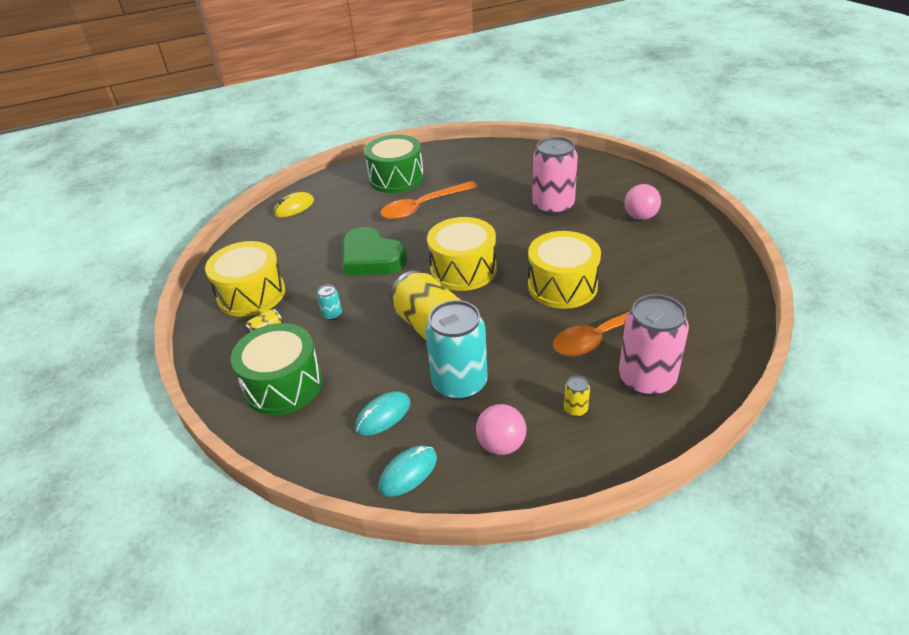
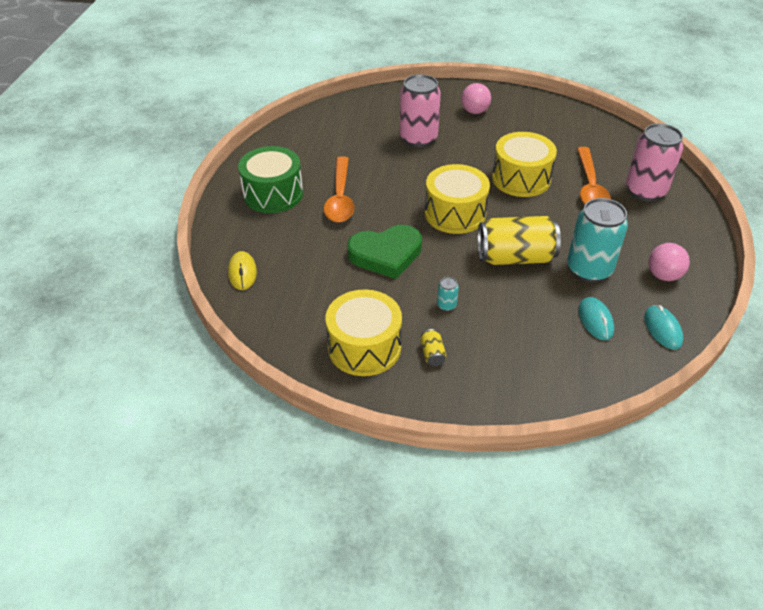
camera: 60 degrees left, 5 degrees up
green drum [231,323,323,415] -> none
yellow can [564,376,590,417] -> none

